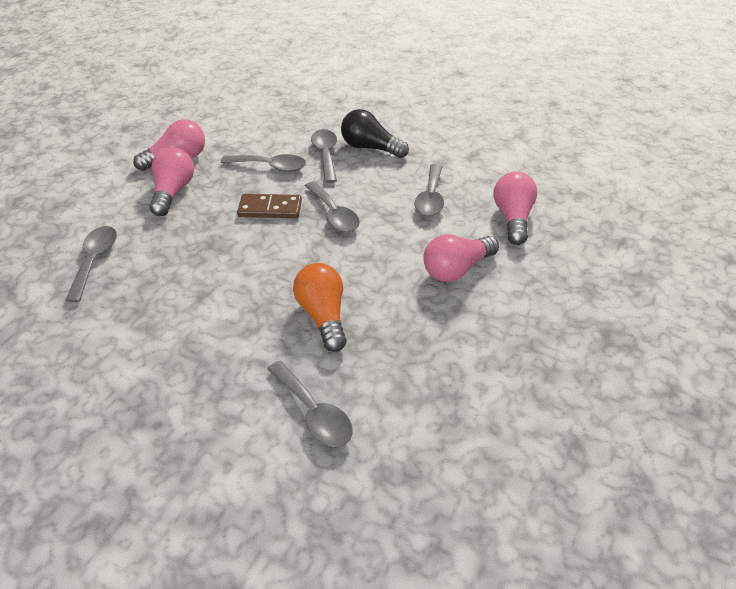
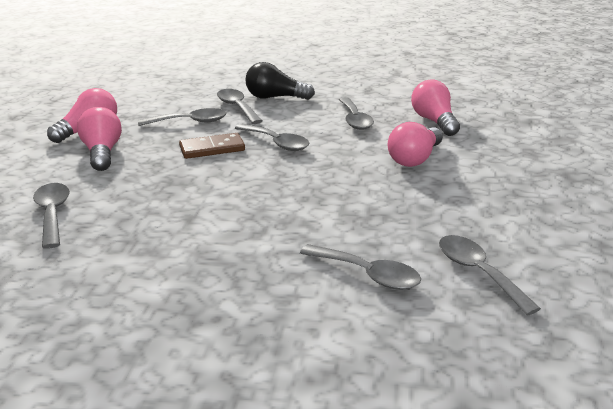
camera: 20 degrees left, 15 degrees down
orange light bulb [293,263,347,352] -> none
none -> grey spoon [439,235,541,316]

